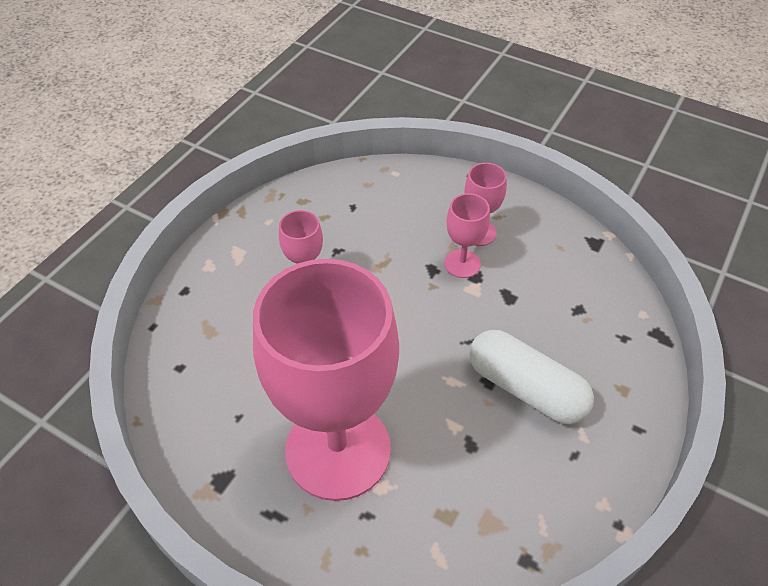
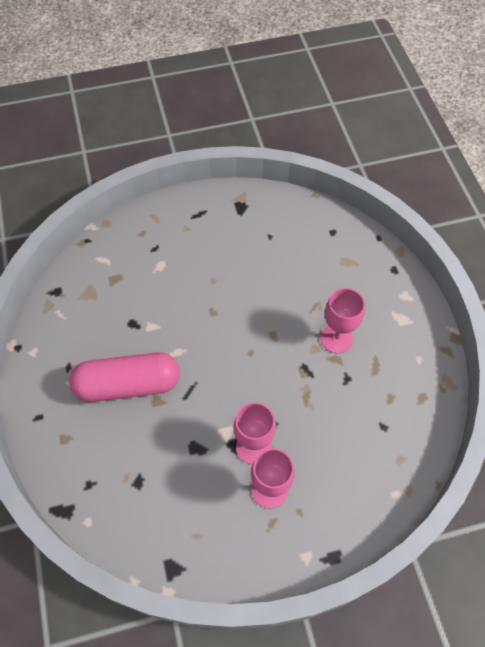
camera: 135 degrees right, 10 degrees up
pink goblet [253,259,399,501] -> none
white capsule [469,330,594,424] -> pink capsule [69,352,180,402]

